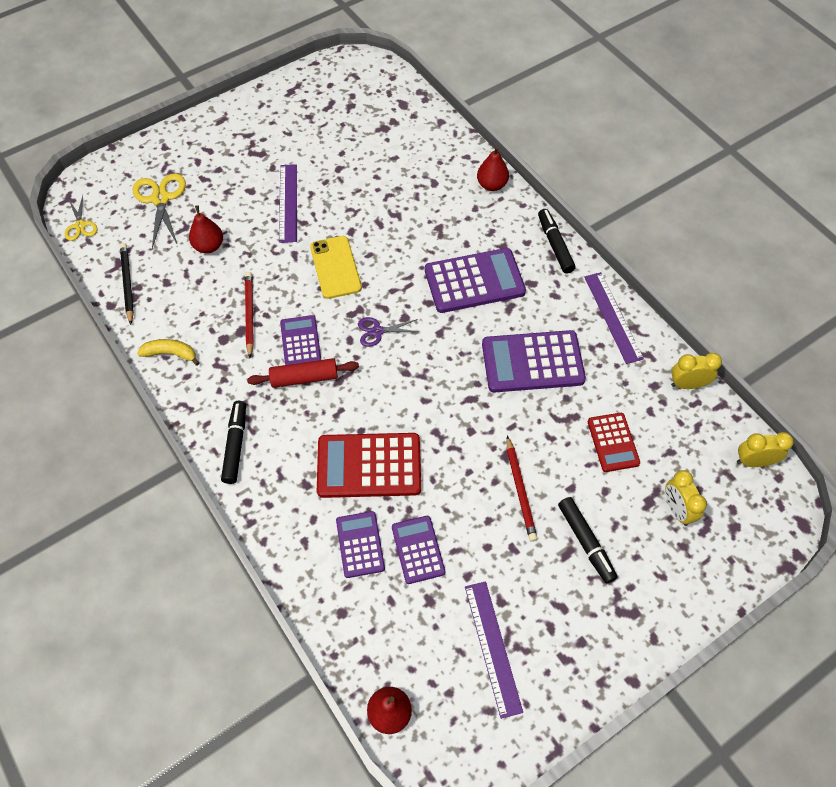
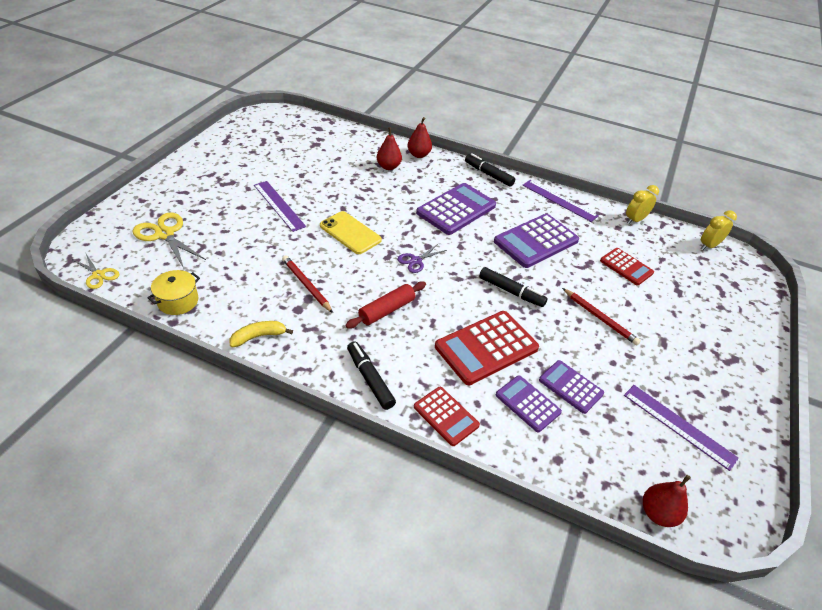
camera: 35 degrees left, 15 degrees down
black pencil [120,243,134,325] -> yellow pot [147,270,200,315]
red pear [189,205,223,253] -> red pear moved to [377,127,402,170]
purple calculator [280,315,321,365] -> none
black marker [558,497,617,583] -> black marker moved to [479,267,548,307]
yellow clock [665,470,707,526] -> none
none -> red calculator [414,387,480,446]

